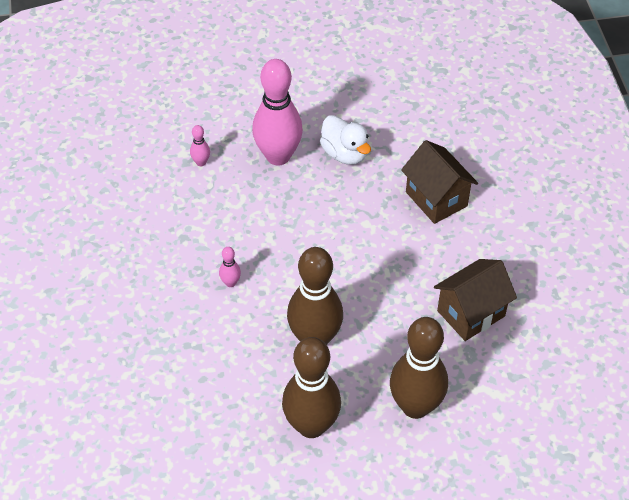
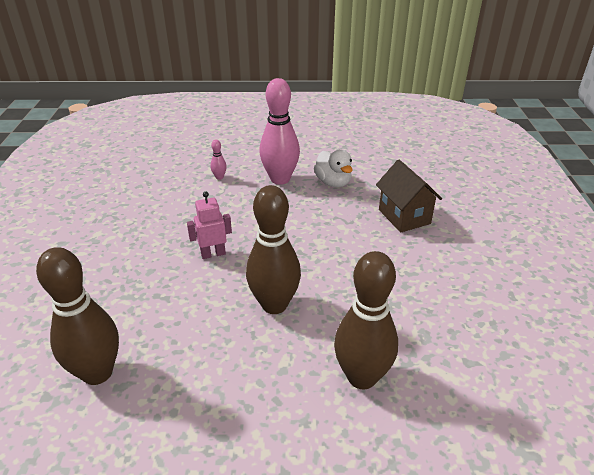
camera: 10 degrees right, 15 degrees down
pink bowling pin [219,247,241,287] -> pink robot [187,192,232,259]
brown bowling pin [282,337,341,438] -> brown bowling pin moved to [36,247,119,385]
brown house [434,259,517,341] -> none

